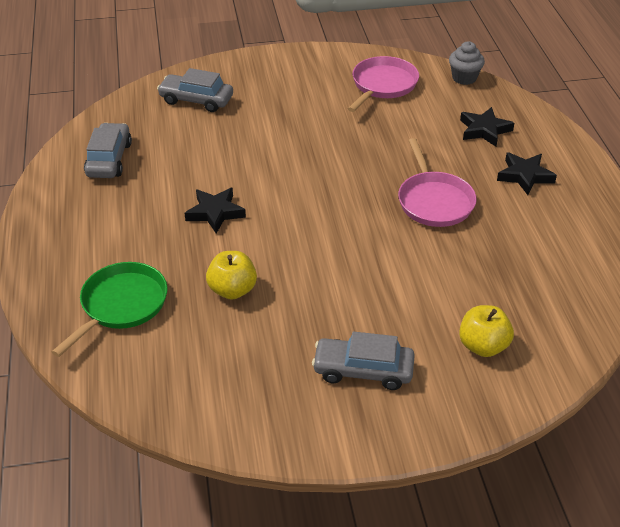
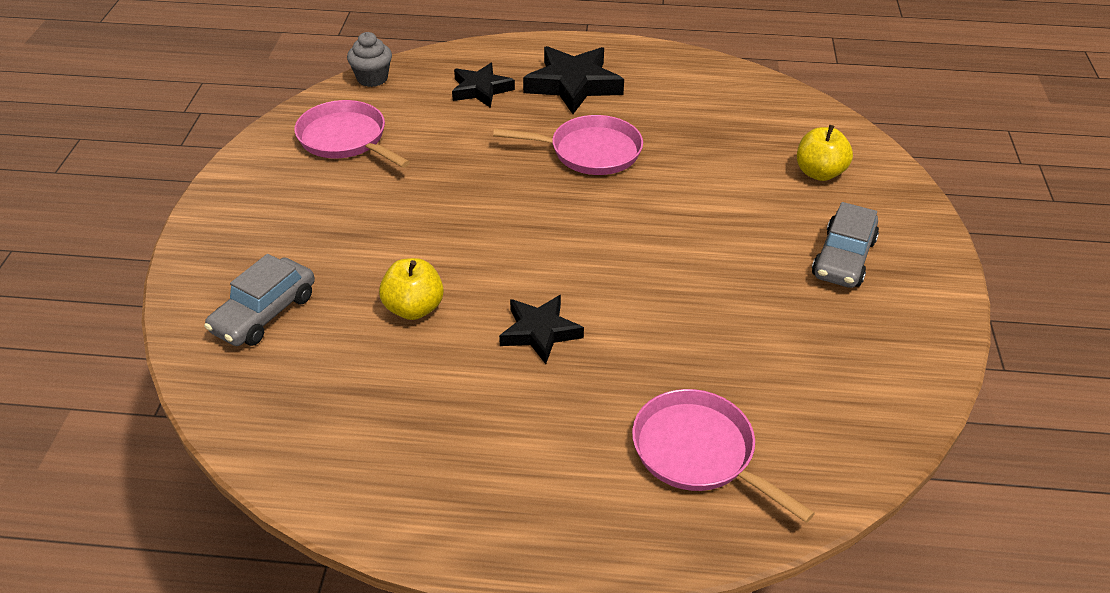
camera: 75 degrees left, 0 degrees up
green pan [52,262,168,357] -> pink pan [632,389,815,523]
grey car [84,123,132,178] -> none
yellow apple [206,251,257,299] -> yellow apple moved to [379,258,444,320]
black star [497,152,557,195] -> black star [523,46,624,114], size x1.55

